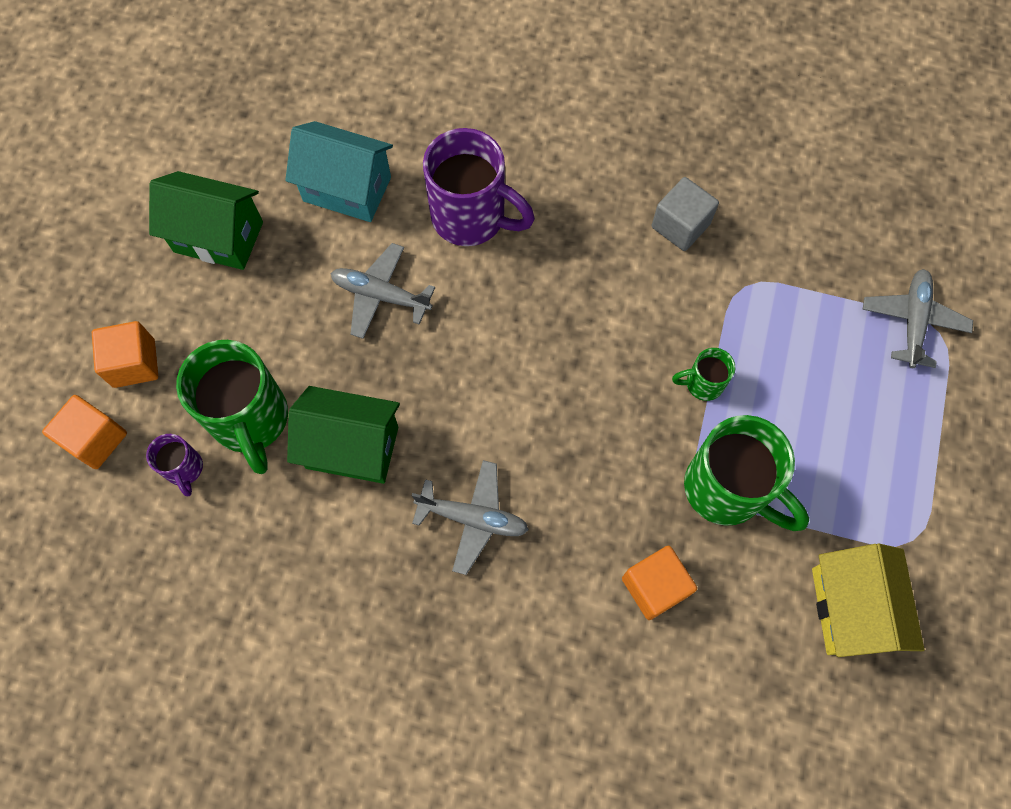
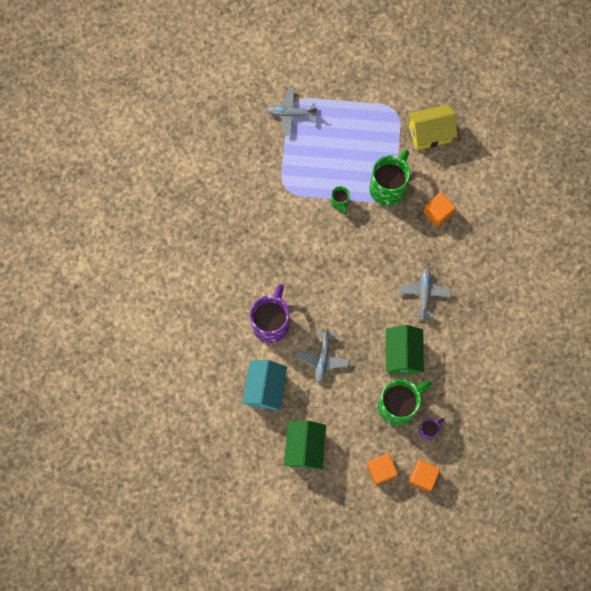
camera: 100 degrees left, 5 degrees up
grey cube [652,177,719,251] -> none

